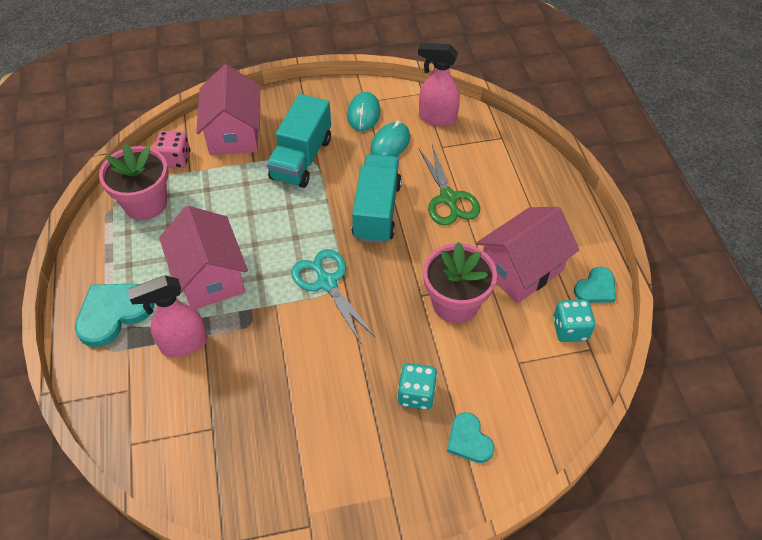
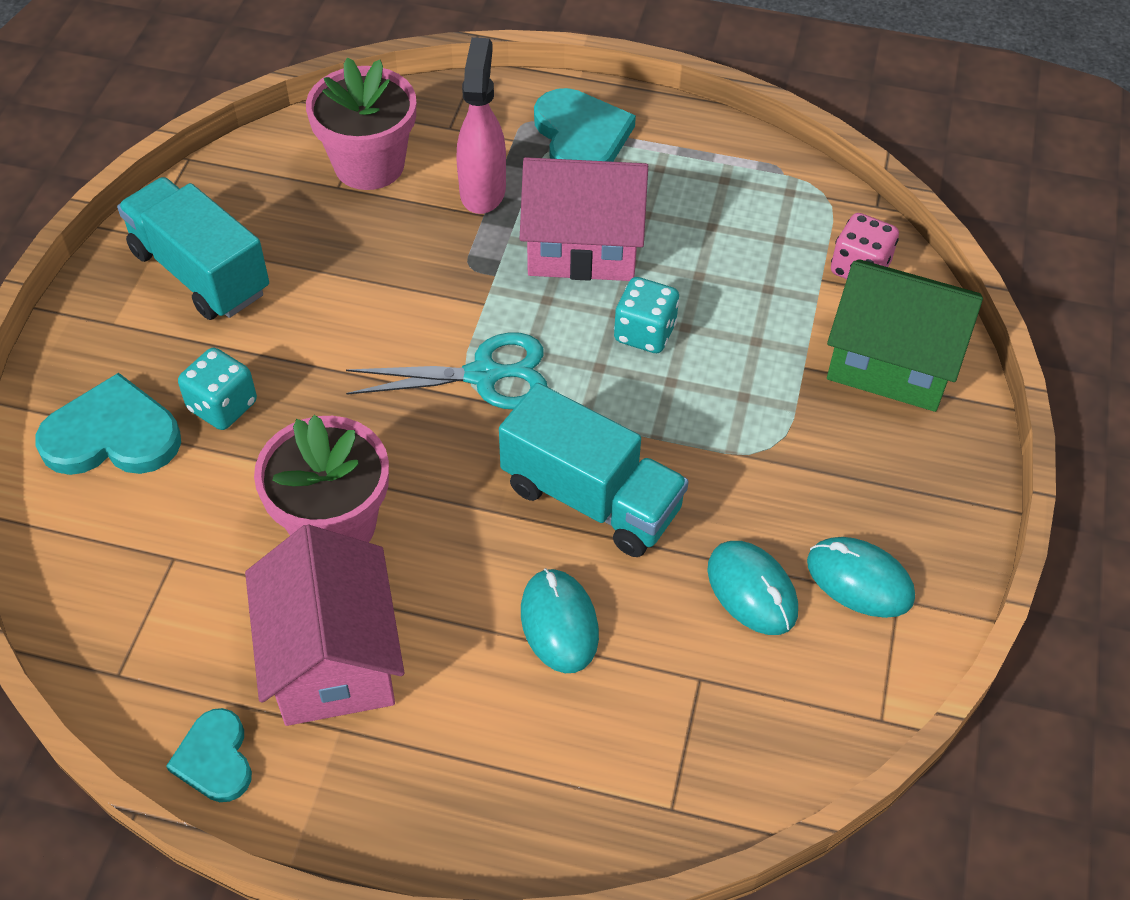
camera: 115 degrees right, 0 degrees up
pink flower pot [99,144,169,220] -> pink flower pot moved to [306,57,416,190]
pink house [196,64,260,155] -> green house [827,259,983,412]
turquoise truck [267,94,331,188] -> turquoise truck moved to [117,177,269,320]
pink spray bottle [418,43,460,126] -> none
green scissors [419,145,480,225] -> turquoise mouse [521,568,599,673]
turquoise heart [447,412,494,463] -> turquoise heart [35,373,181,475], size x1.66
turquoise dice [553,299,595,342] -> turquoise dice moved to [614,277,679,353]

